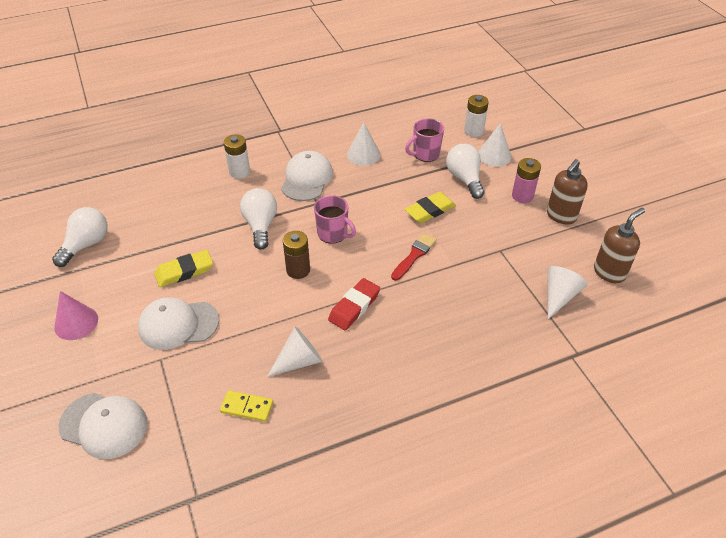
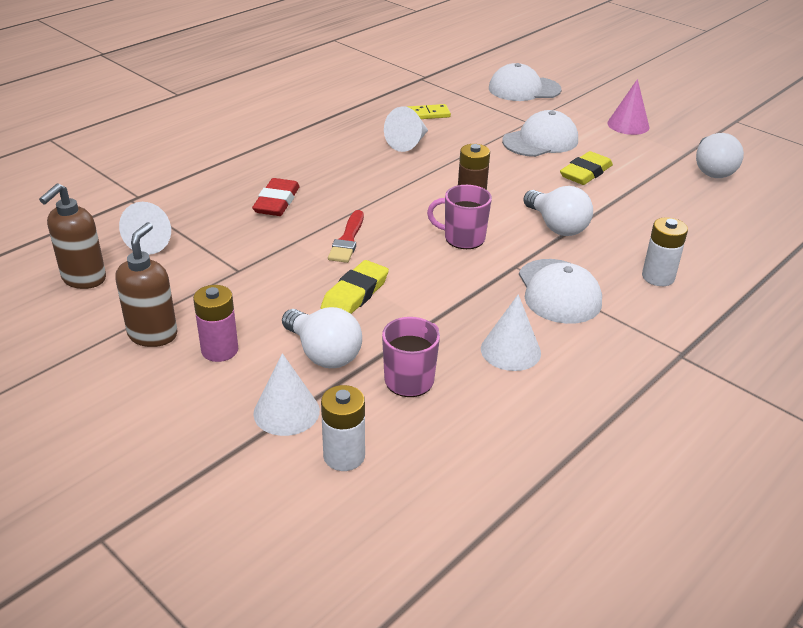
camera: 155 degrees right, 10 degrees down
red eraser [328,278,380,330] -> red eraser moved to [252,178,300,216]

